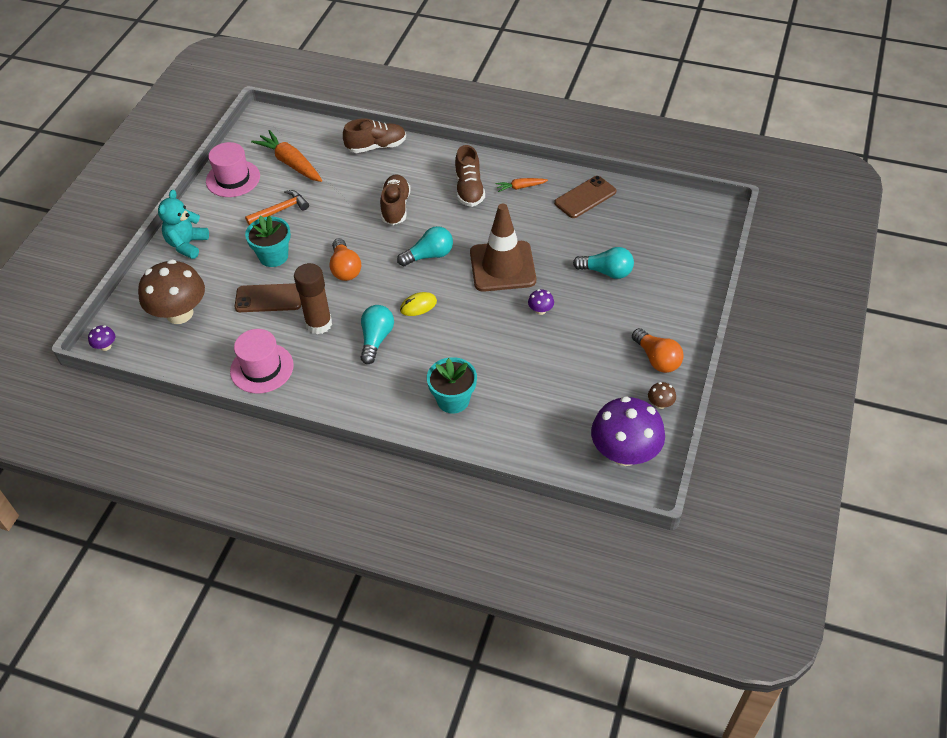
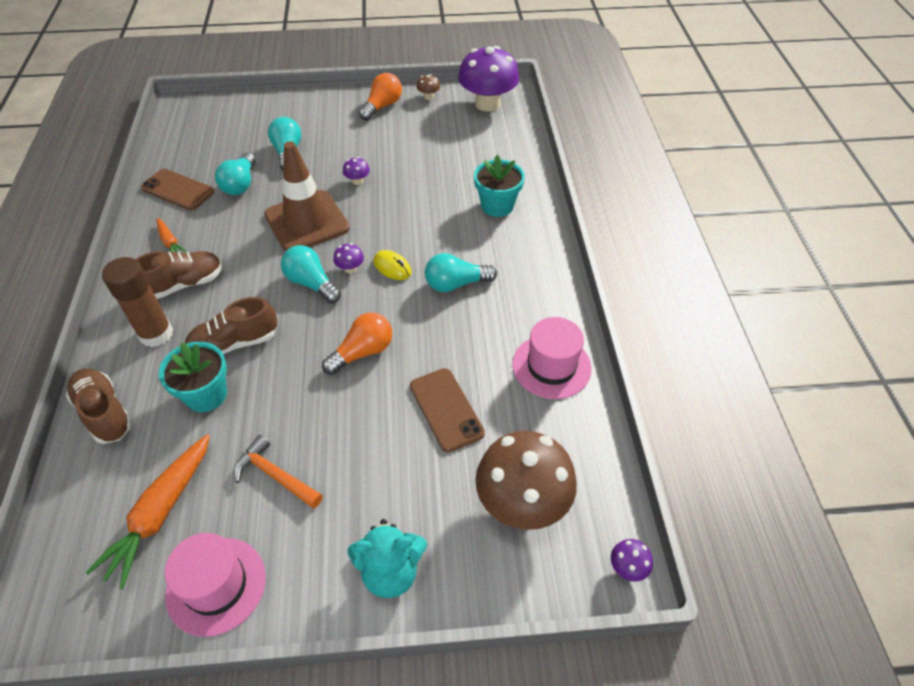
camera: 115 degrees left, 0 degrees up
turquoise flower pot [245,215,291,267] -> turquoise flower pot moved to [159,342,227,412]
brown glue stick [294,263,332,334] -> brown glue stick moved to [102,257,173,347]
none -> turquoise light bulb [215,152,255,195]
none -> purple mushroom [333,243,364,273]

